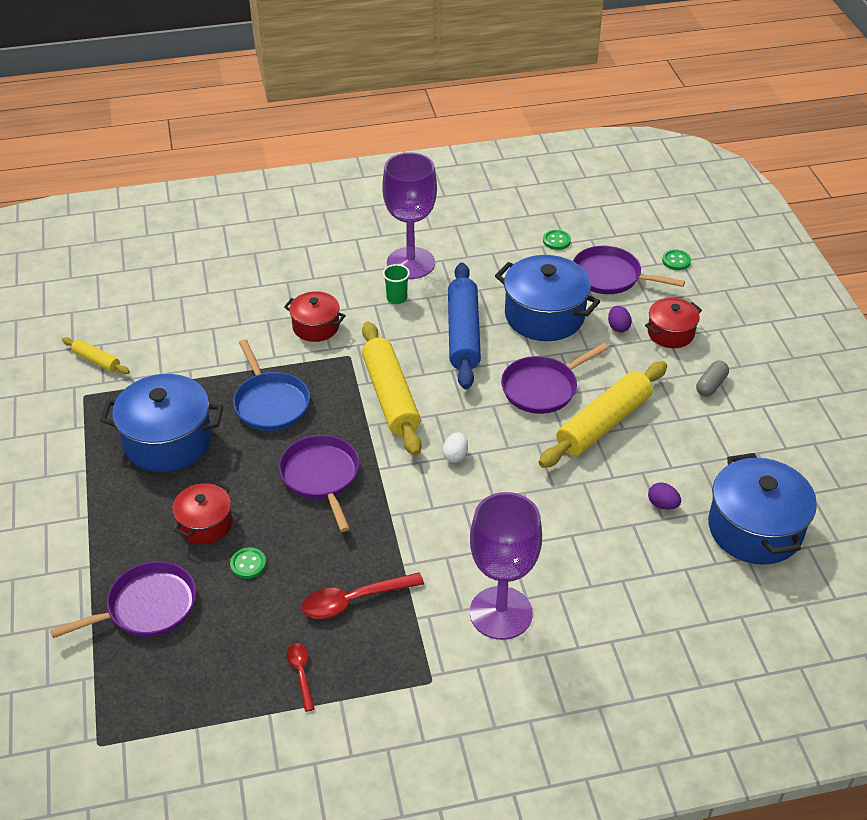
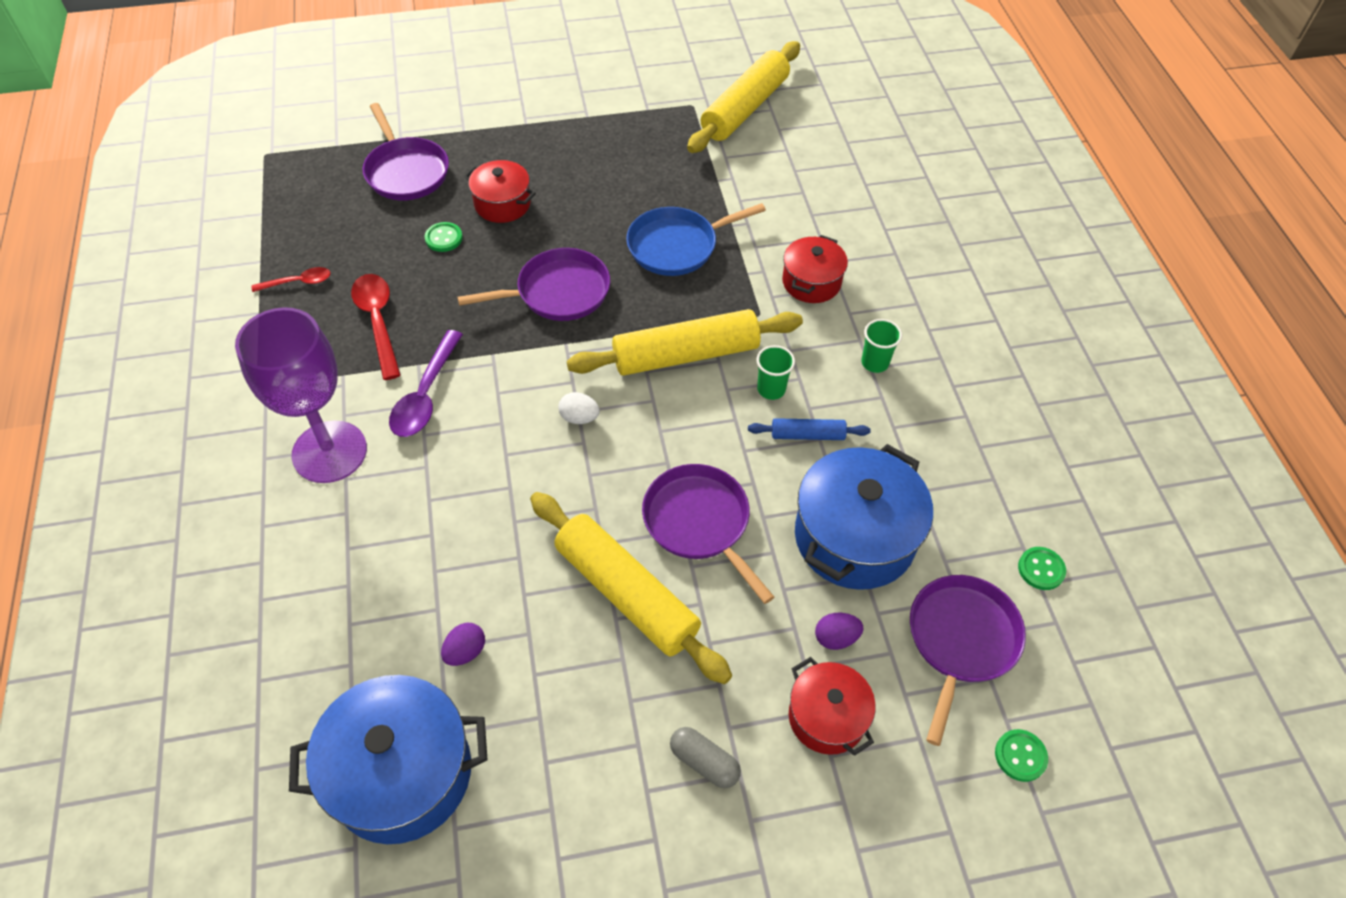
camera: 90 degrees right, 10 degrees up
yellow rolling pin [62,337,130,374] -> yellow rolling pin [687,41,800,153], size x2.07
blue pot [100,374,223,472] -> none
purple goblet [382,152,437,279] -> none
blue rolling pin [448,263,481,389] -> blue rolling pin [748,418,871,440], size x0.48
none -> purple spoon [389,330,463,437]
none -> green cup [756,345,795,400]

